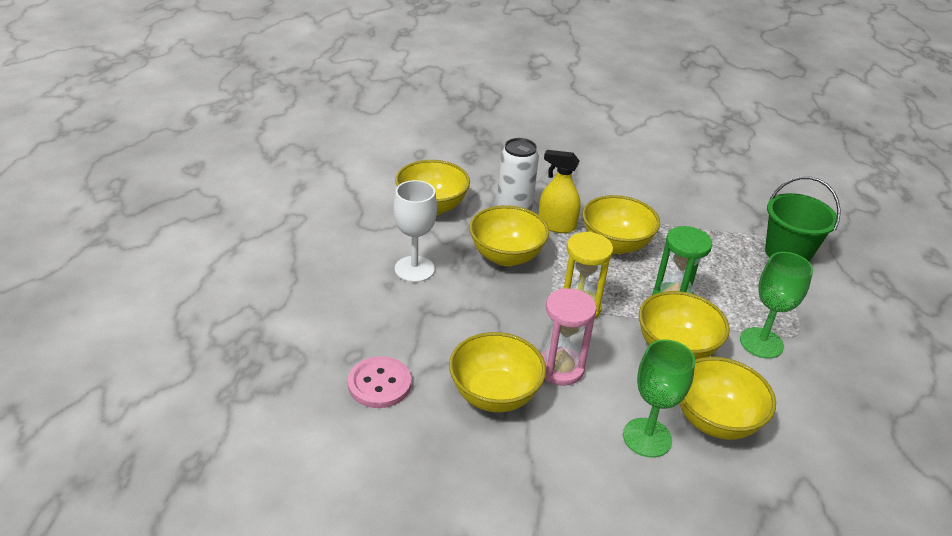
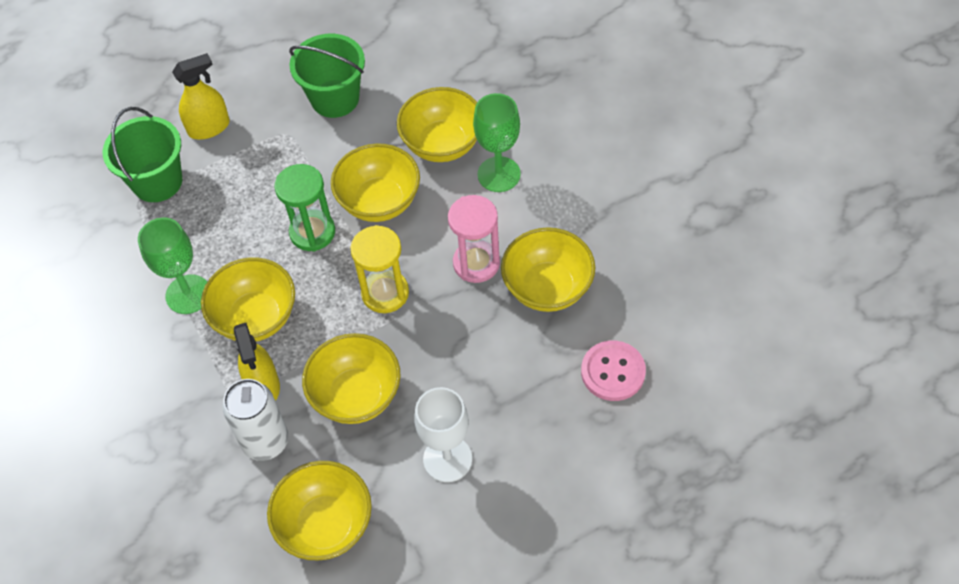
camera: 120 degrees left, 20 degrees up
green goblet [740,252,813,359] -> green goblet moved to [138,218,207,314]
none -> yellow spray bottle [172,53,230,140]
none -> green bucket [289,34,365,118]

